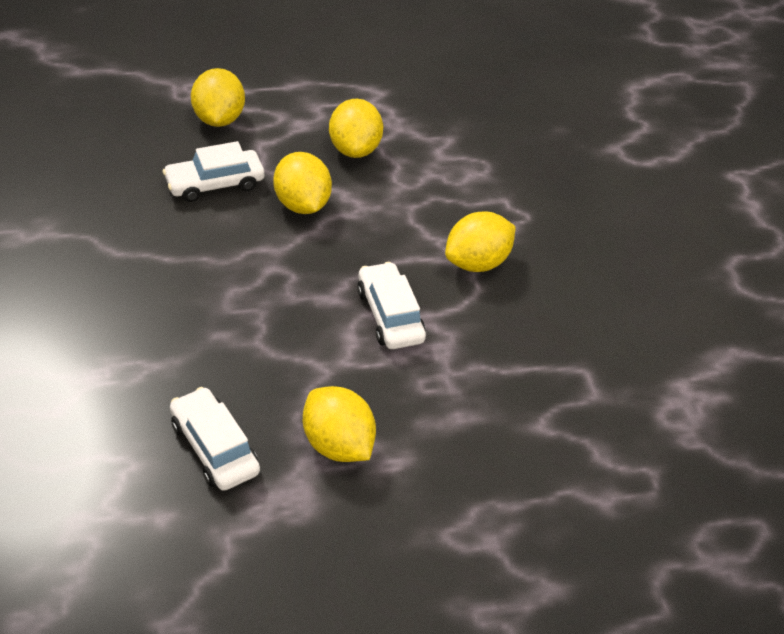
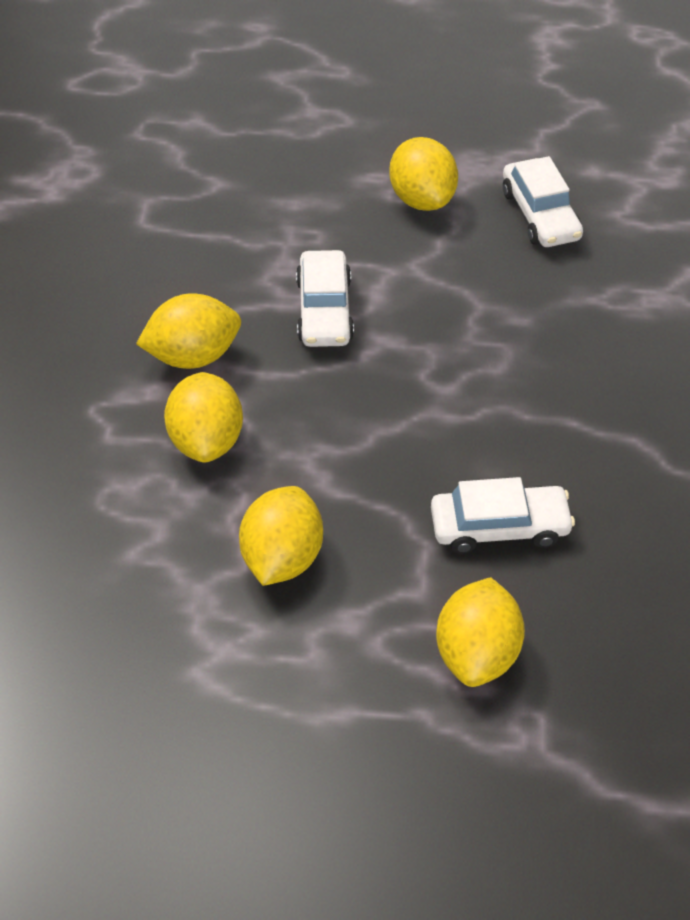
camera: 160 degrees left, 5 degrees up
yellow lemon [274,152,332,214] -> yellow lemon moved to [164,372,243,462]

